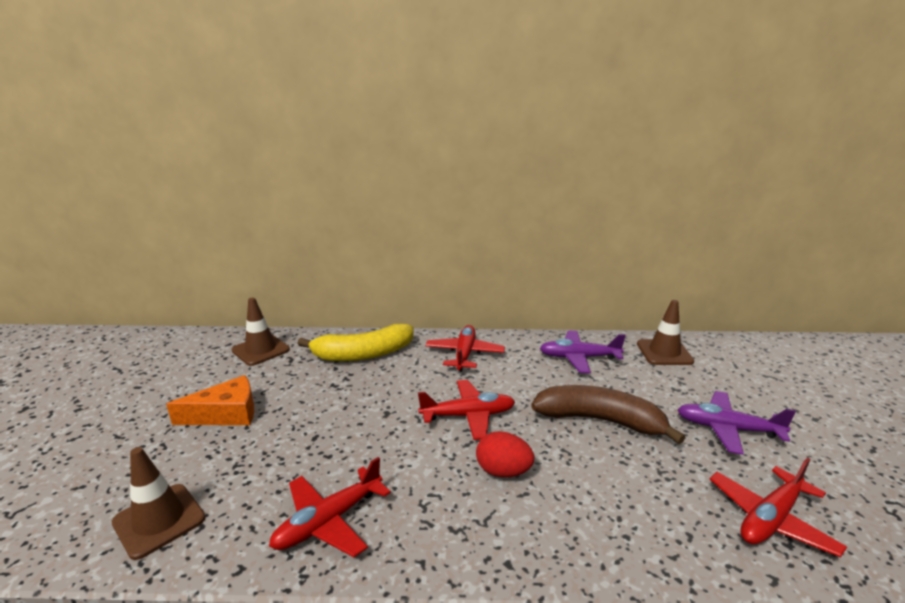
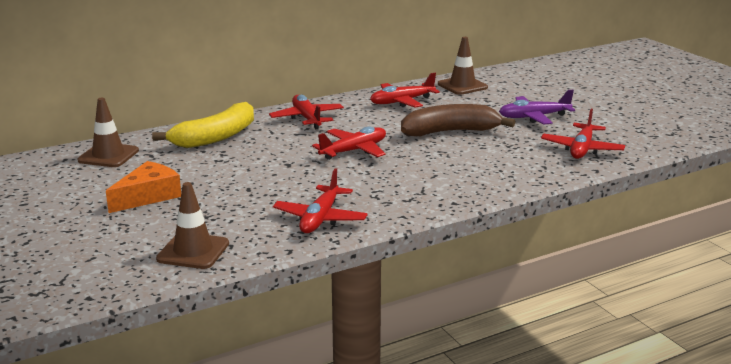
camera: 30 degrees left, 0 degrees up
red egg [476,431,534,477] -> none
purple plane [540,331,626,373] -> red plane [370,73,440,108]

